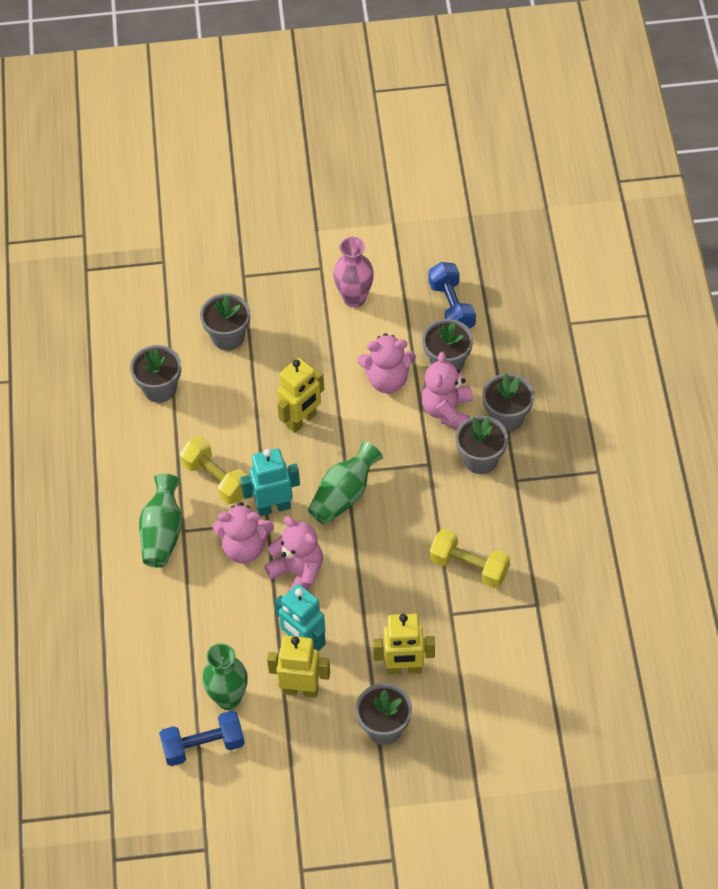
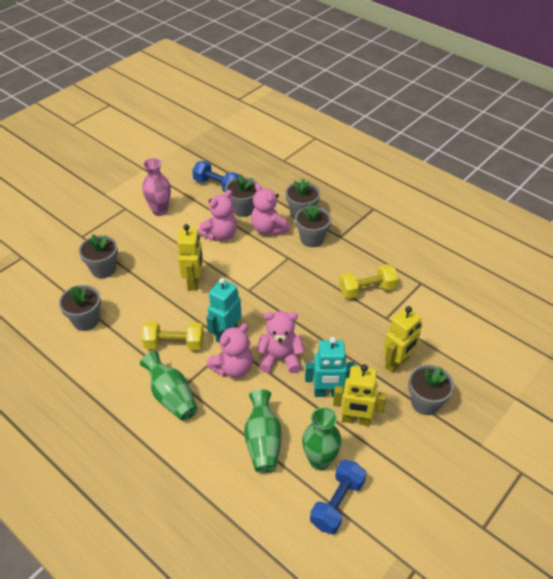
camera: 45 degrees left, 10 degrees down
yellow robot [267,635,330,698] -> yellow robot turned 135 degrees counterclockwise [333,364,386,426]
green vase [308,441,383,525] -> green vase moved to [244,389,282,473]

